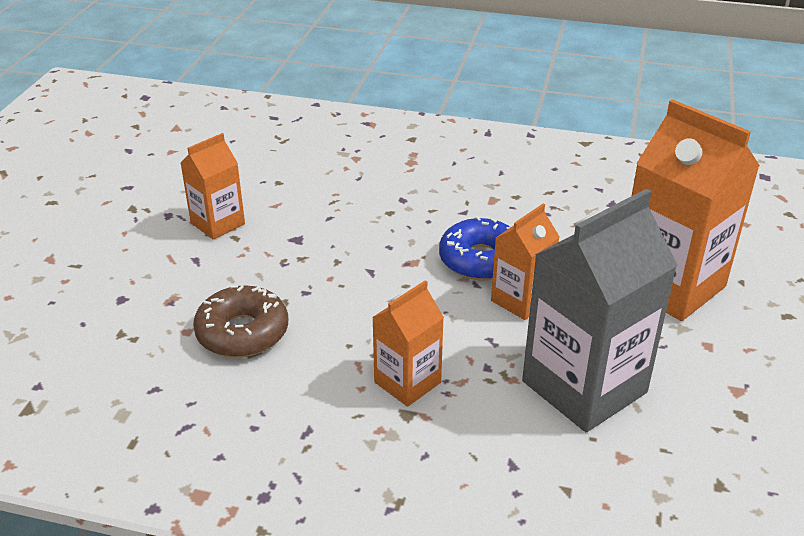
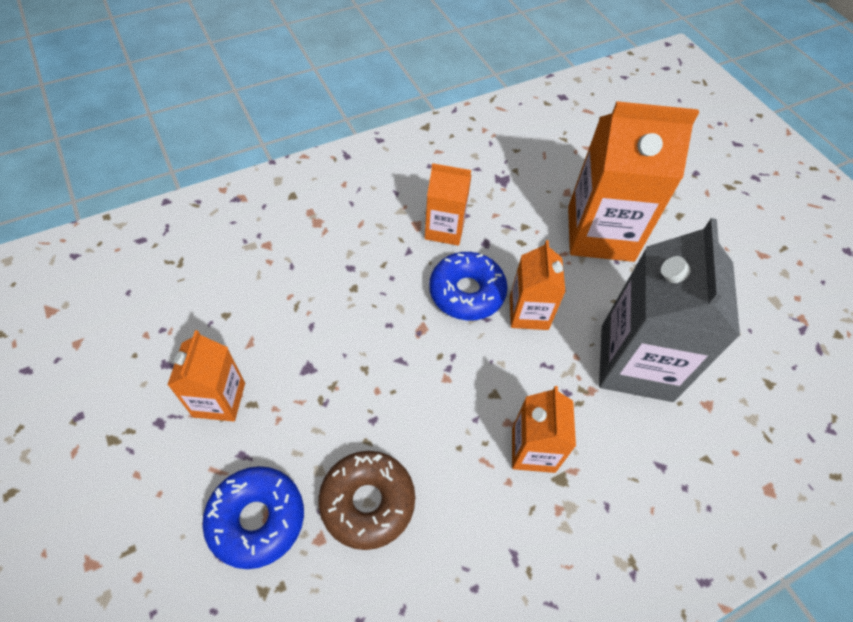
camera: 45 degrees left, 20 degrees up
none -> blue donut [202,466,304,569]
none -> orange carton [425,163,471,246]

